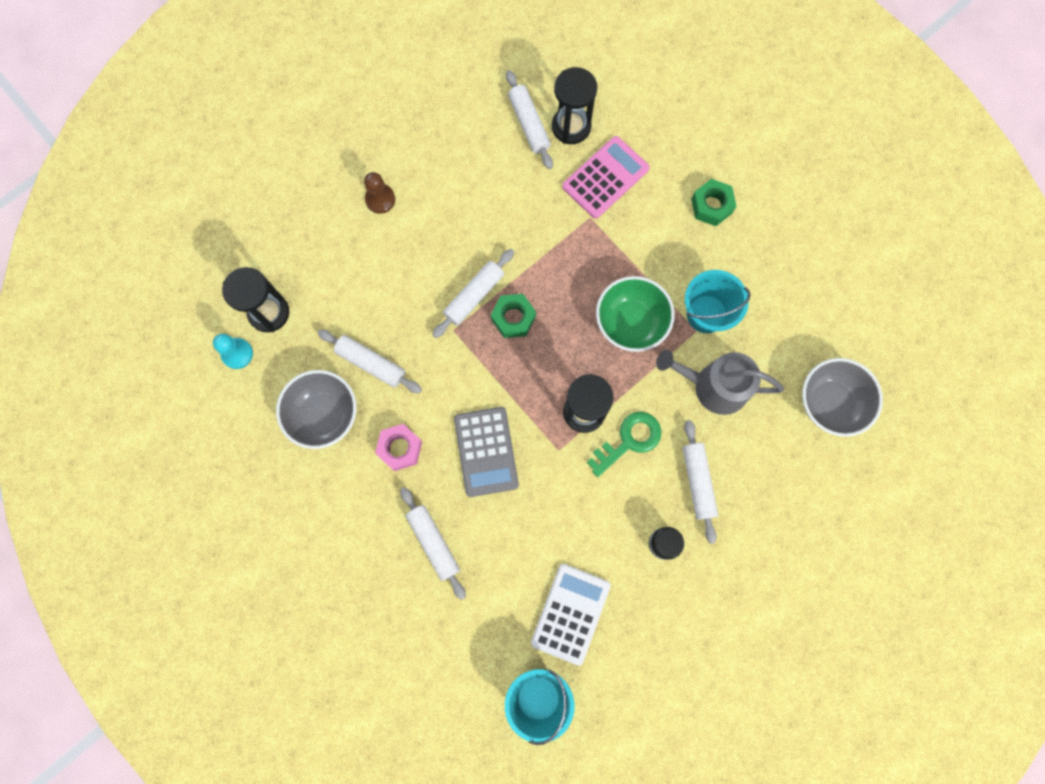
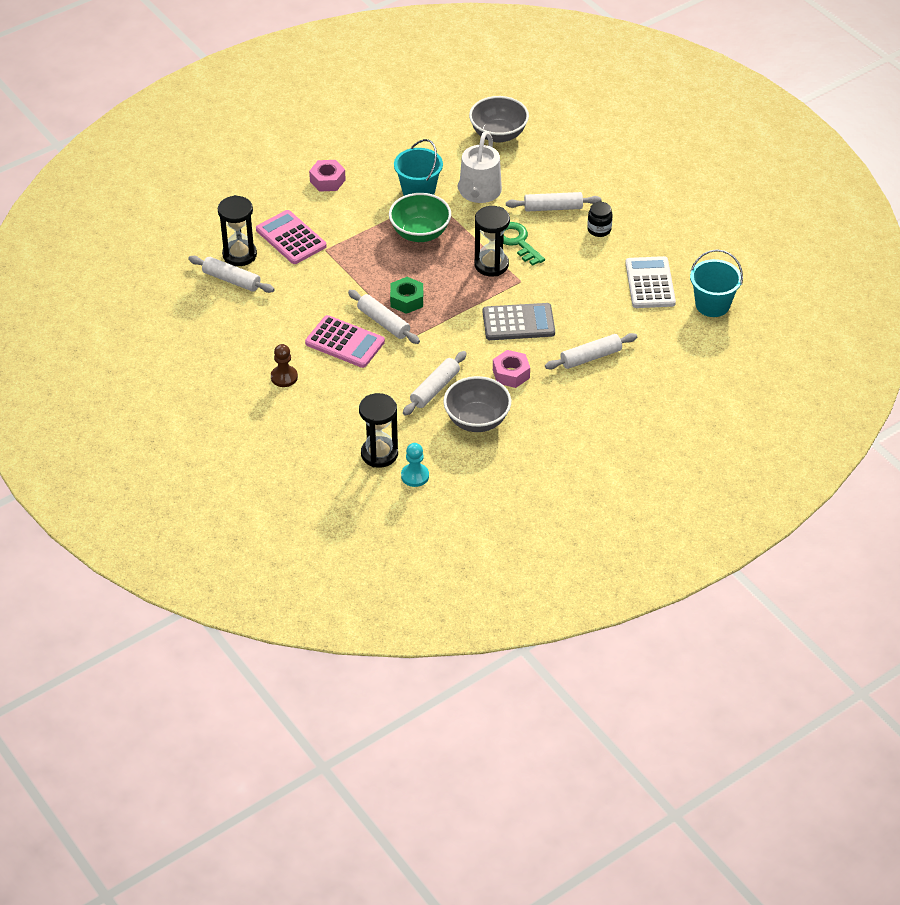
camera: 85 degrees left, 30 degrees down
white rolling pin [506,70,553,169] -> white rolling pin turned 45 degrees clockwise [188,256,275,293]
white calculator [531,564,611,666] -> white calculator turned 60 degrees clockwise [625,256,676,308]
grey watering can [656,350,784,415] -> white watering can [458,131,502,203]
green nut [691,179,737,226] -> pink nut [309,160,346,192]
none -> pink calculator [305,315,385,368]

